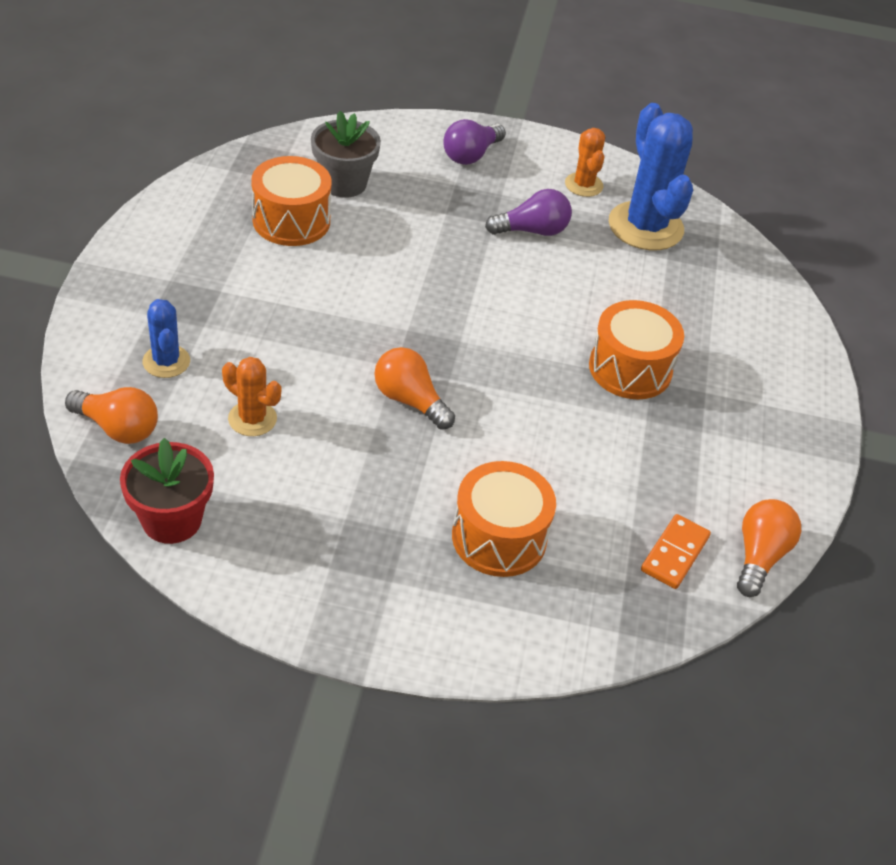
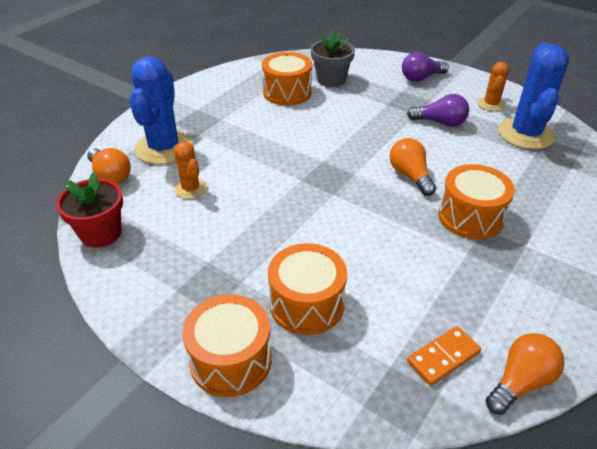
camera: 30 degrees right, 5 degrees down
blue cactus [142,299,190,378] -> blue cactus [129,56,193,164], size x1.91
orange light bulb [374,347,455,430] -> orange light bulb moved to [389,138,436,196]
none -> orange drum [182,294,272,397]

